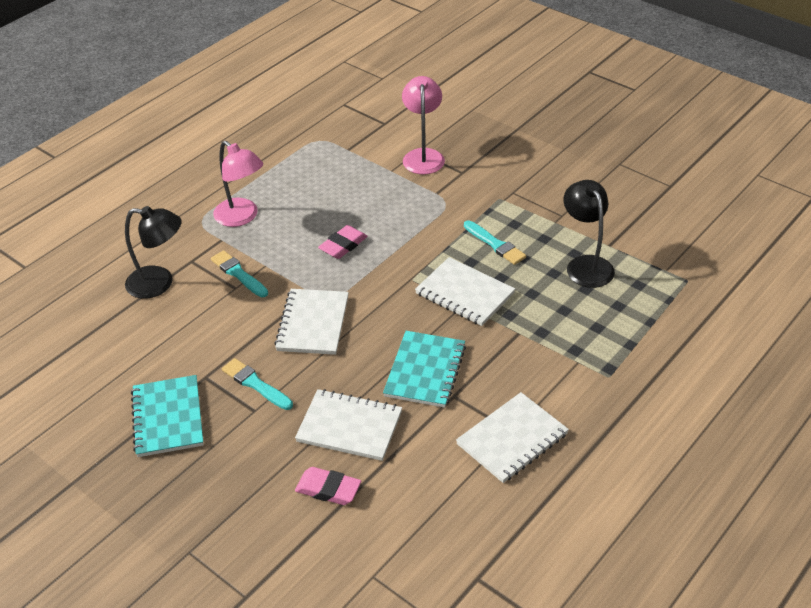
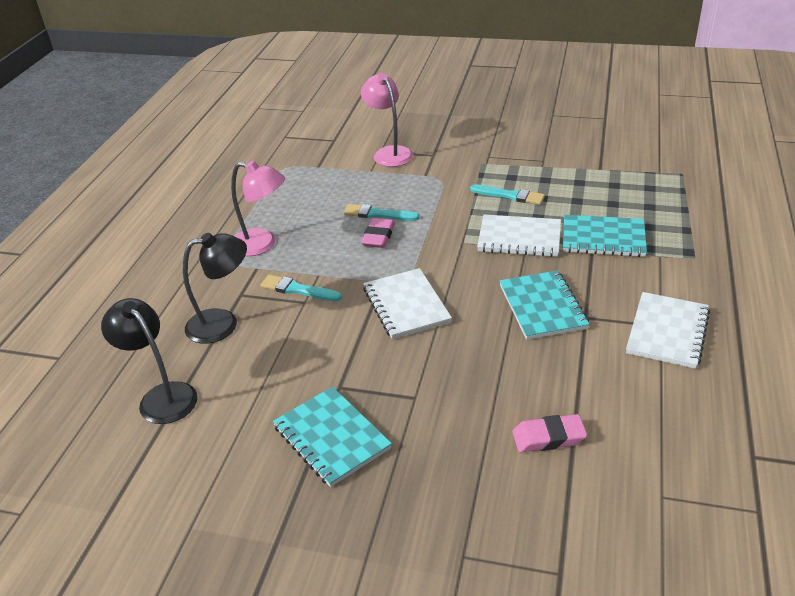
camera: 25 degrees left, 5 degrees down
turquoise brush [222,358,293,410] -> turquoise brush moved to [343,204,420,221]
white notebook [295,389,402,461] -> none
black lamp [564,180,615,288] -> black lamp moved to [101,298,197,424]
none -> turquoise notebook [563,215,647,257]

